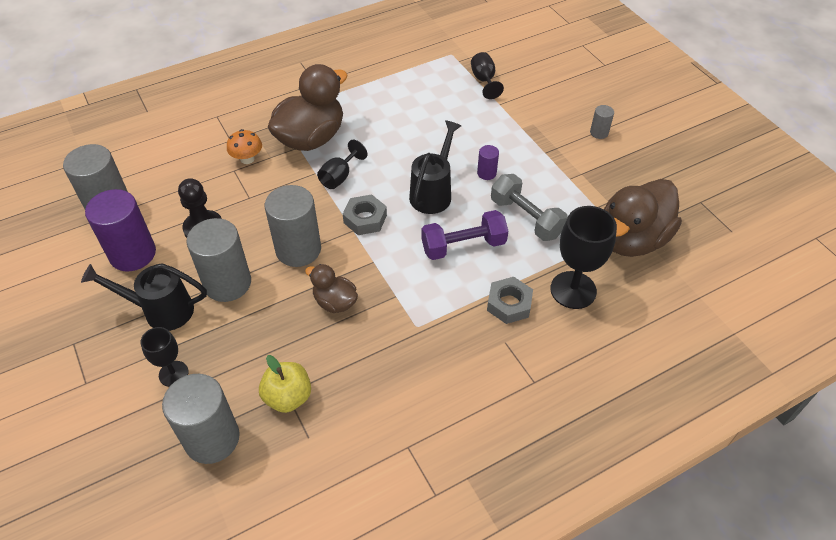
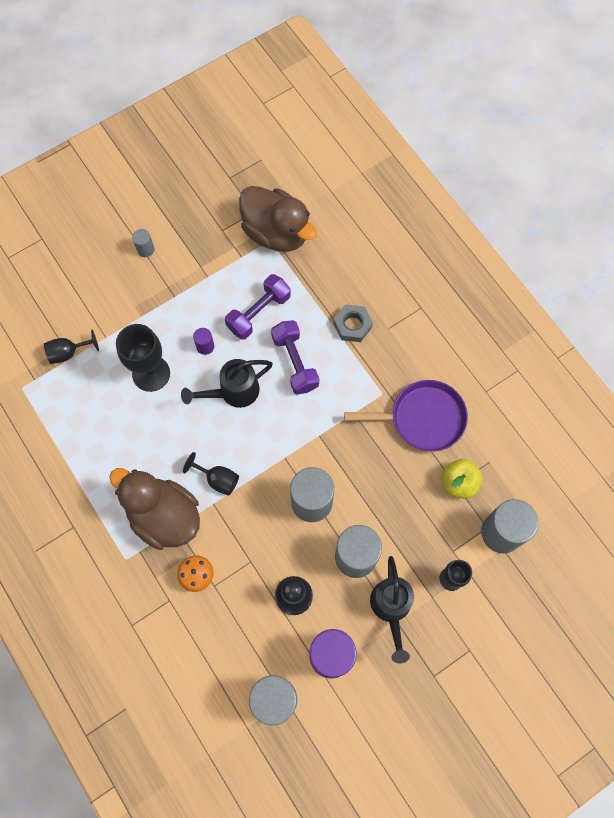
camera: 95 degrees left, 20 degrees up
brown duck [305,264,358,313] -> none
grey nut [343,194,387,235] -> none
black watering can [409,120,461,214] -> black watering can turned 45 degrees counterclockwise [181,359,273,408]
grey dumbbell [491,174,568,241] -> purple dumbbell [225,274,291,340]
black goblet [550,206,617,309] -> black goblet moved to [116,324,170,392]
none -> purple pan [344,380,468,452]

